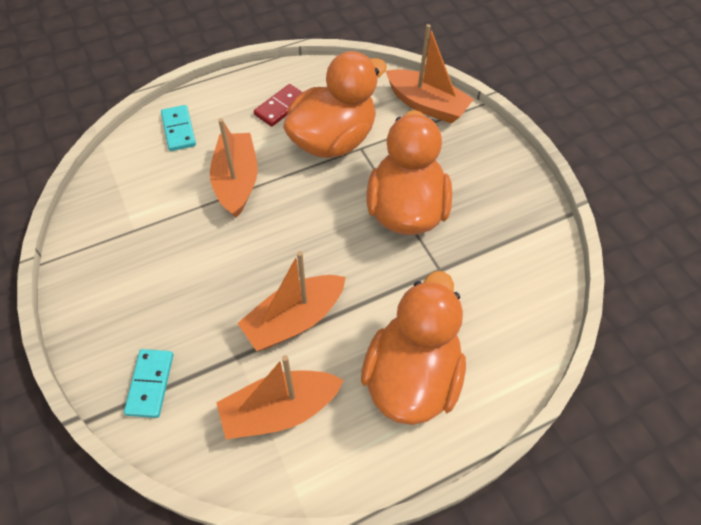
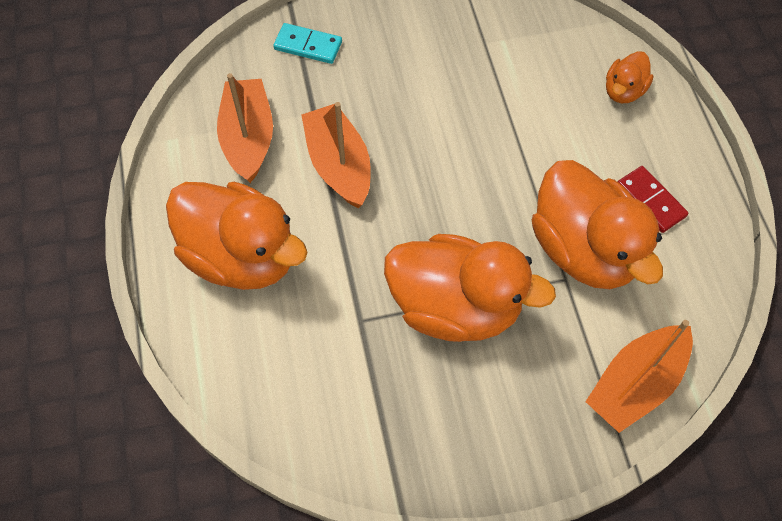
camera: 105 degrees right, 5 degrees up
turquoise domino [161,105,196,151] -> orange duck [606,51,653,103]
orange boat [210,118,258,218] -> none

